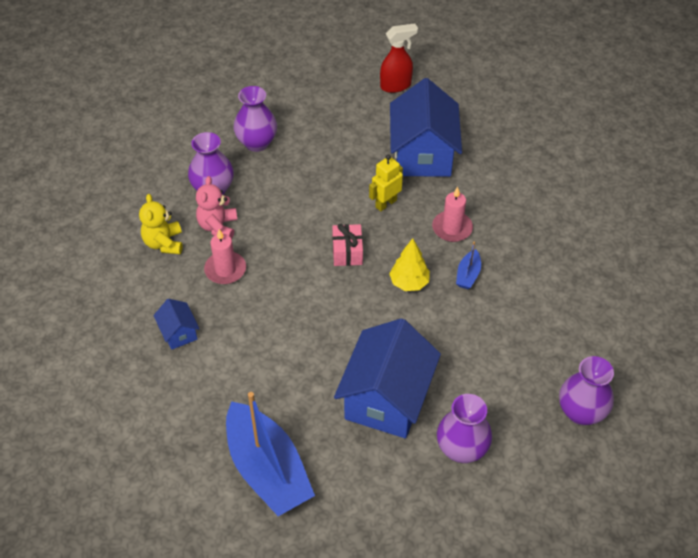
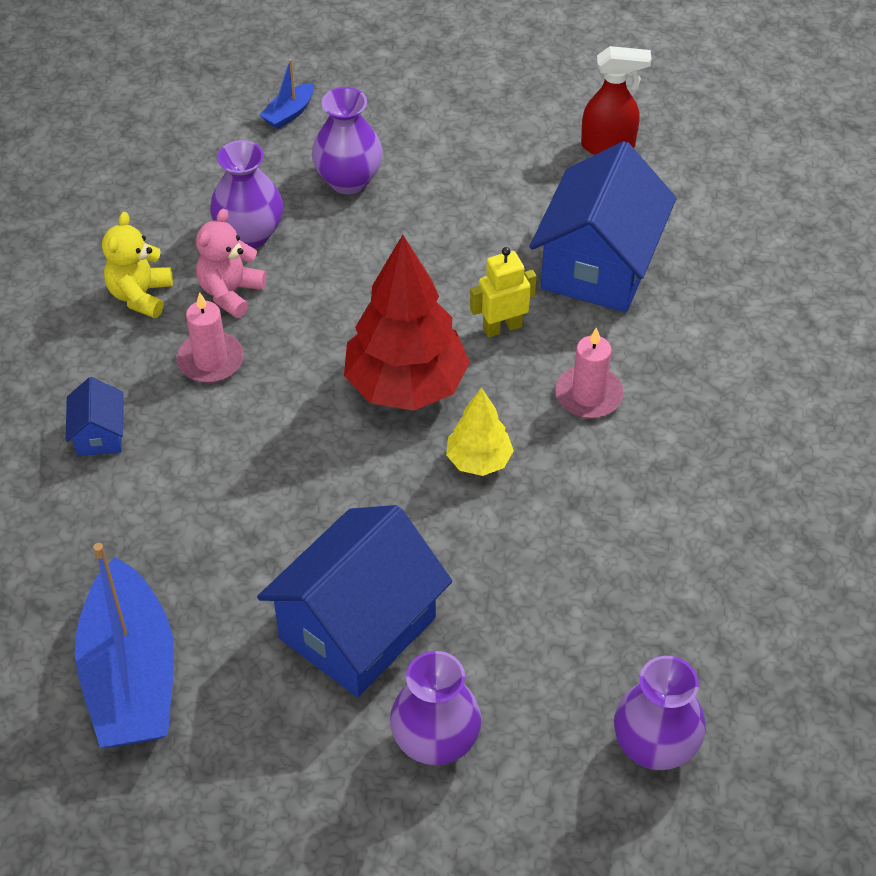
camera: 20 degrees right, 0 degrees up
pink gift [332,224,363,266] -> red tree [344,235,470,411]
blue boat [456,242,481,289] -> blue boat moved to [260,59,314,129]

